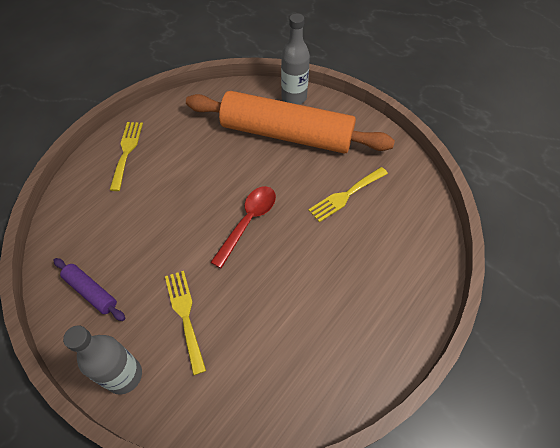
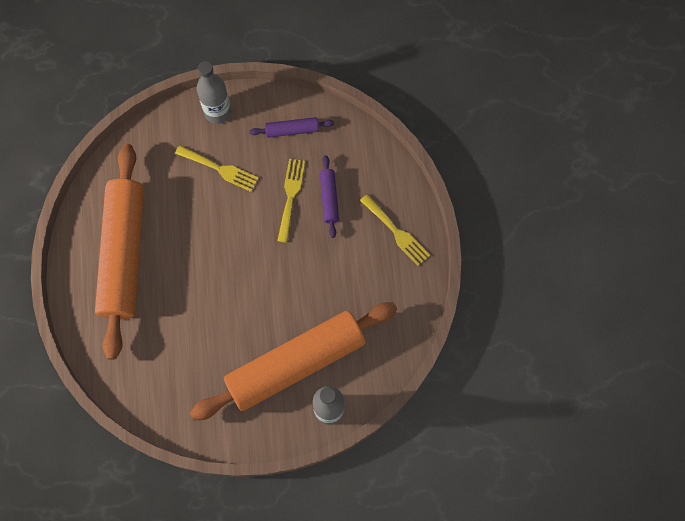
camera: 135 degrees right, 15 degrees up
red spoon [210,186,276,269] -> none
yellow fork [308,167,388,222] -> yellow fork moved to [277,159,305,243]
none -> orange rolling pin [95,144,144,360]
none -> purple rolling pin [320,155,339,238]

